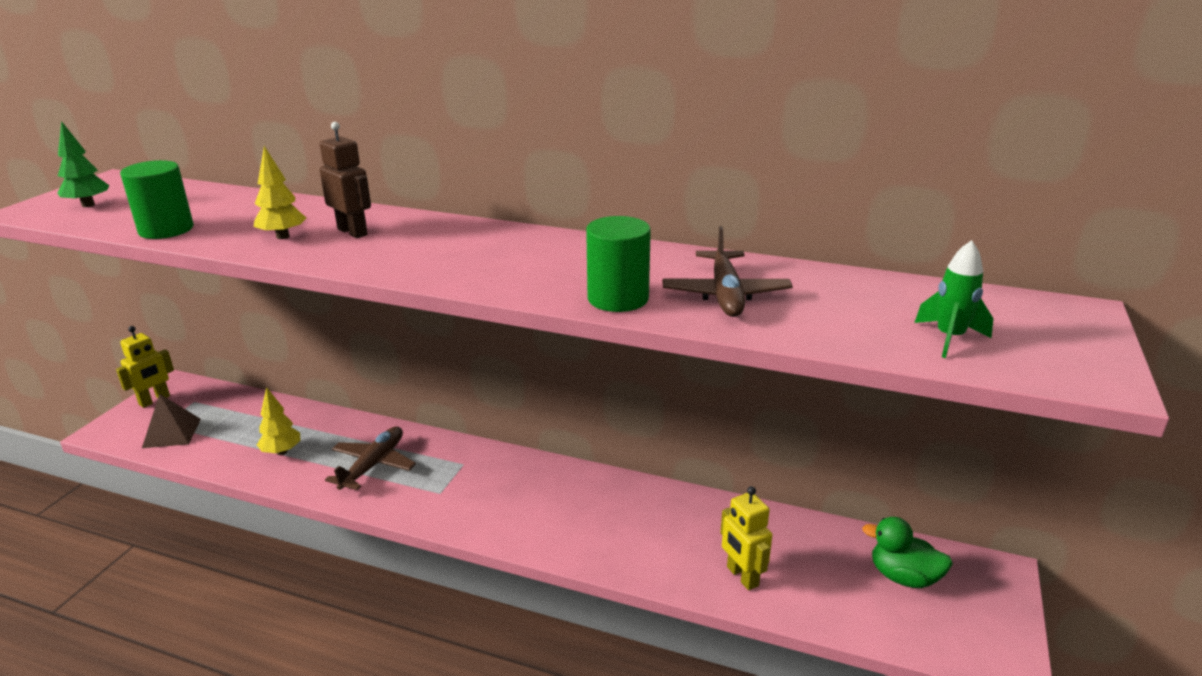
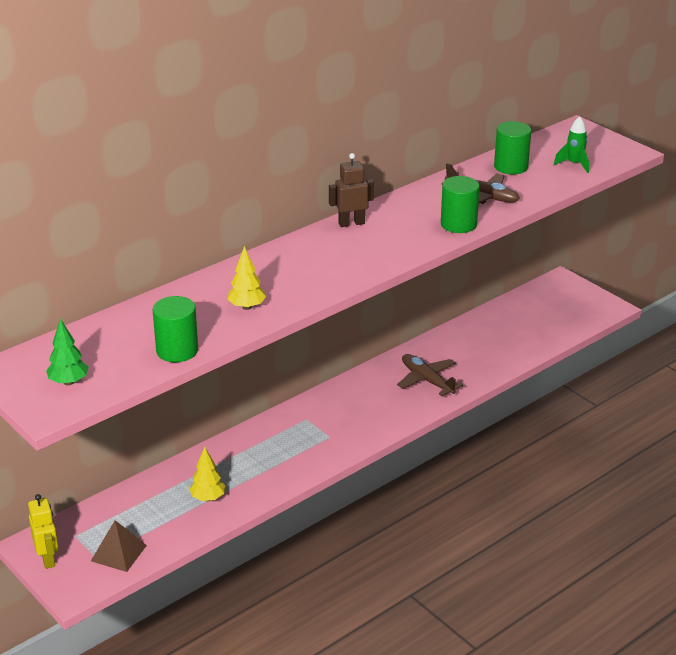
camera: 60 degrees left, 5 degrees up
brown robot [320,122,371,238] -> brown robot moved to [329,153,374,227]
brown plane [325,426,416,490] -> brown plane moved to [397,354,463,396]
yellow robot [720,486,772,590] -> none
green duck [862,517,953,588] -> none
none -> green cylinder [494,121,531,175]

